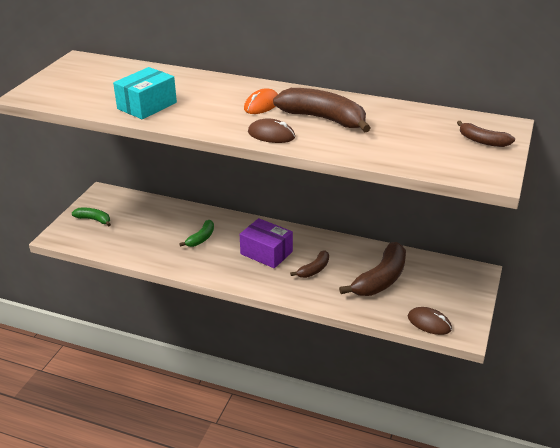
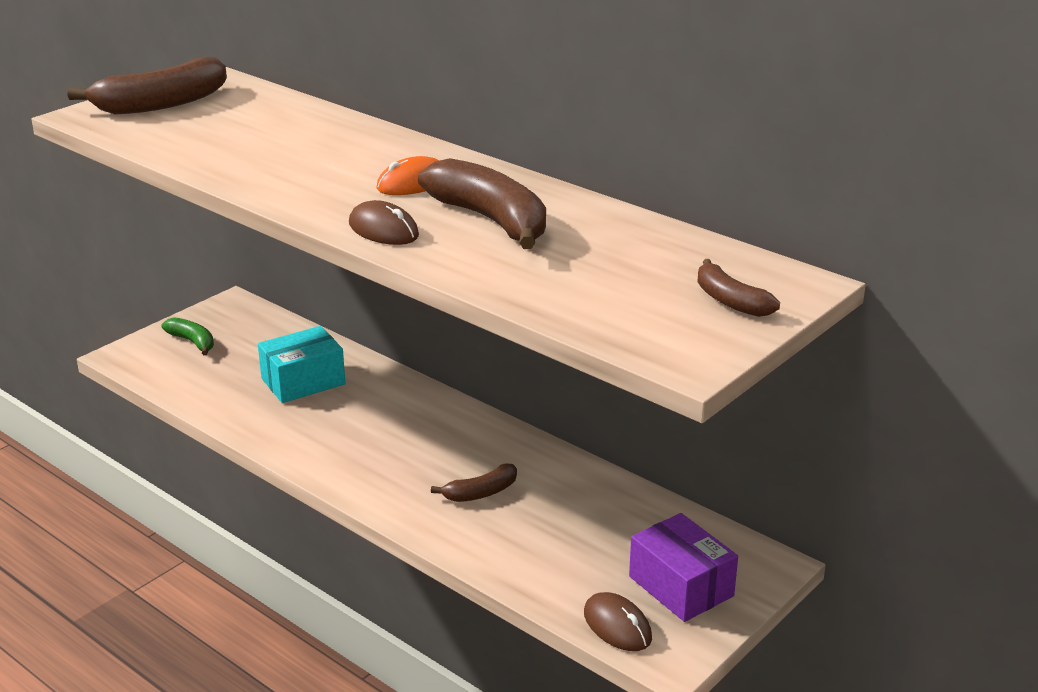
camera: 20 degrees right, 5 degrees down
turquoise box [113,67,177,119] -> turquoise box moved to [258,326,345,403]
green banana [179,220,214,247] -> none
purple box [240,218,293,268] -> purple box moved to [629,513,738,622]
brown banana [339,242,406,296] -> brown banana moved to [67,57,227,114]

